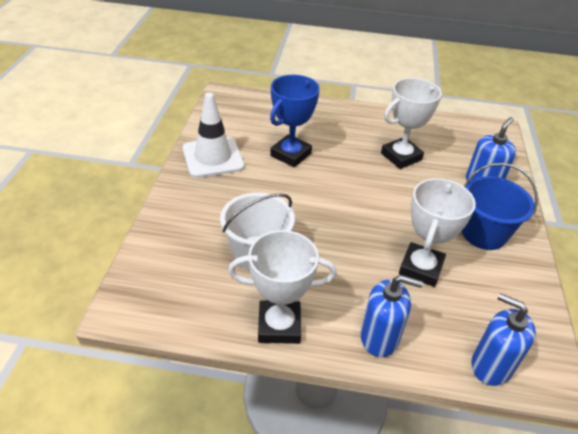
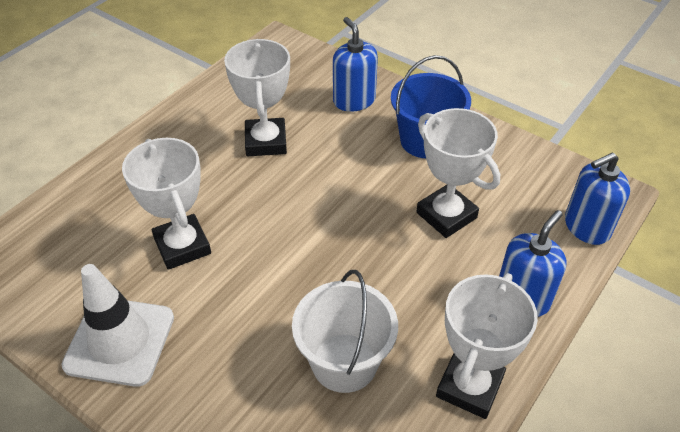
camera: 60 degrees left, 5 degrees up
blue trophy [270,75,320,167] -> white trophy [122,138,211,270]

